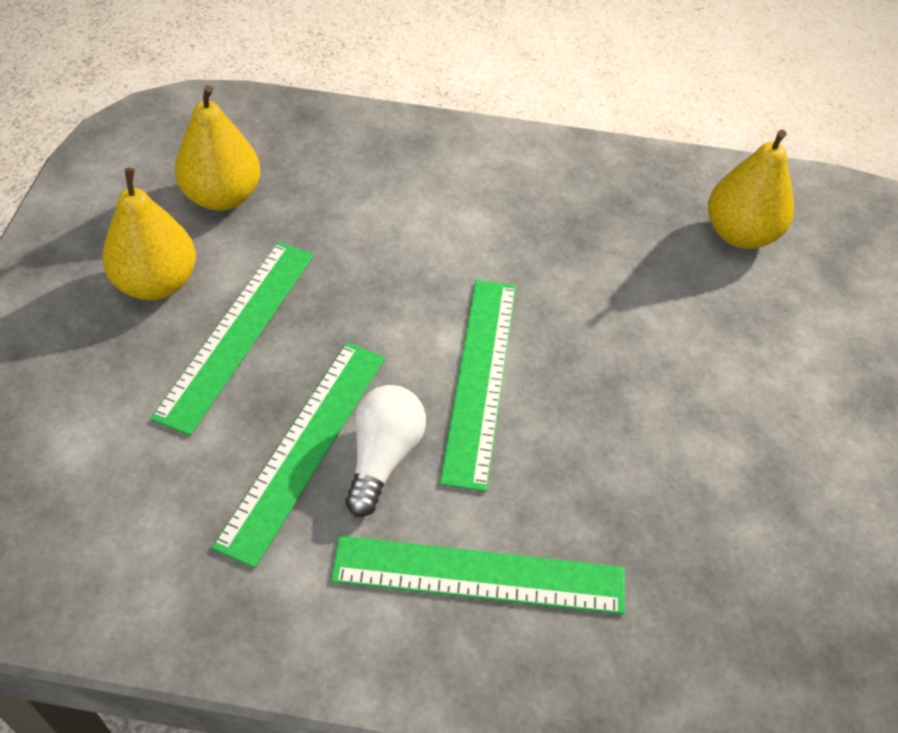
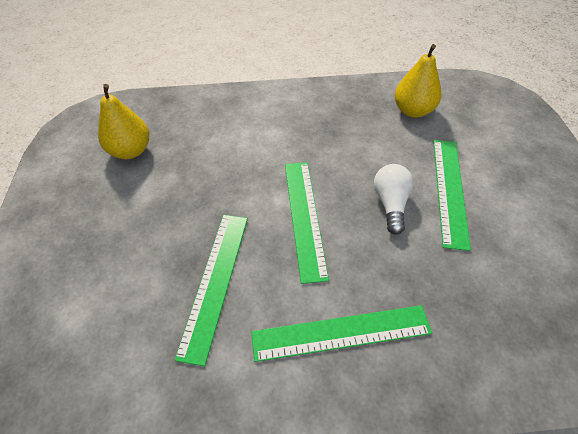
camera: 10 degrees left, 0 degrees up
yellow pear [102,168,196,300] -> none
green ruler [150,242,314,436] -> green ruler moved to [433,140,471,251]
white light bulb [345,385,426,517] -> white light bulb moved to [374,164,413,235]

